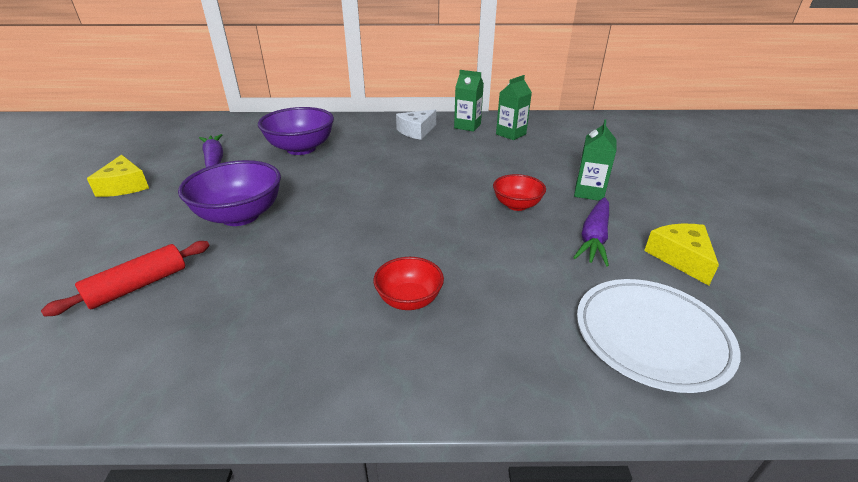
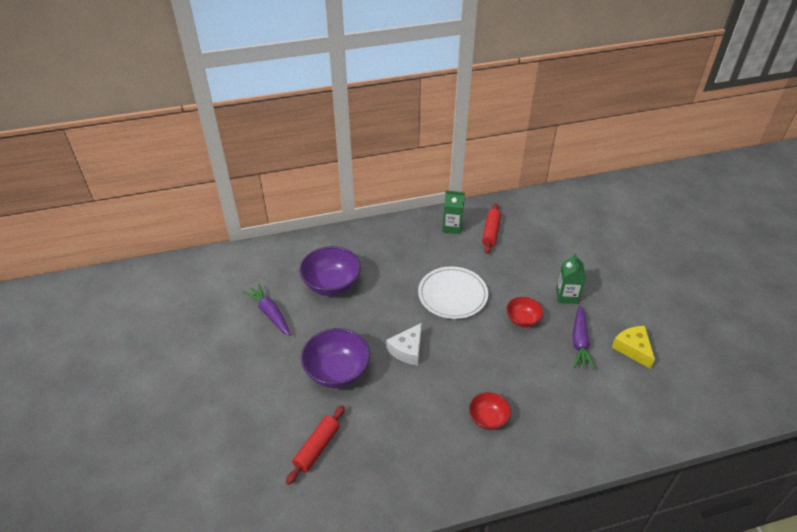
camera: 15 degrees left, 10 degrees up
yellow cheese [87,155,149,197] -> none
white cheese [396,109,436,140] -> white cheese moved to [386,323,422,365]
green carton [496,75,532,140] -> red rolling pin [482,203,501,254]
white plate [577,279,741,393] -> white plate moved to [418,266,488,319]

